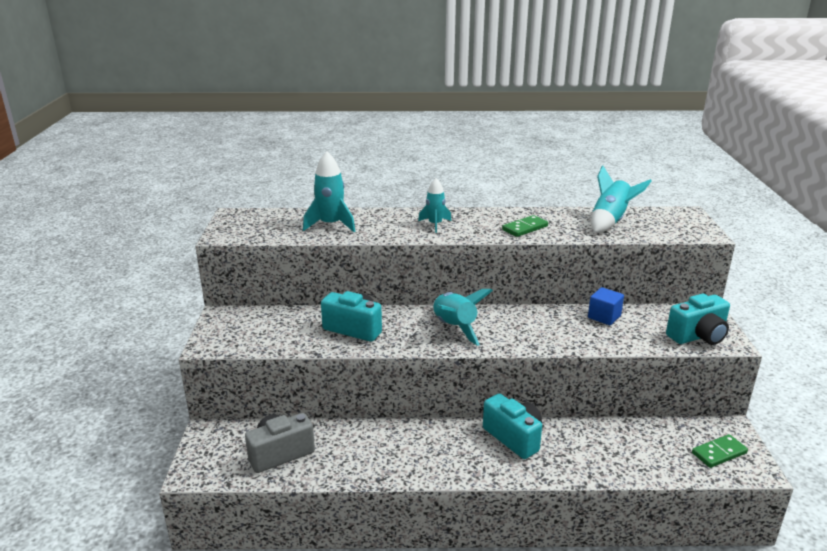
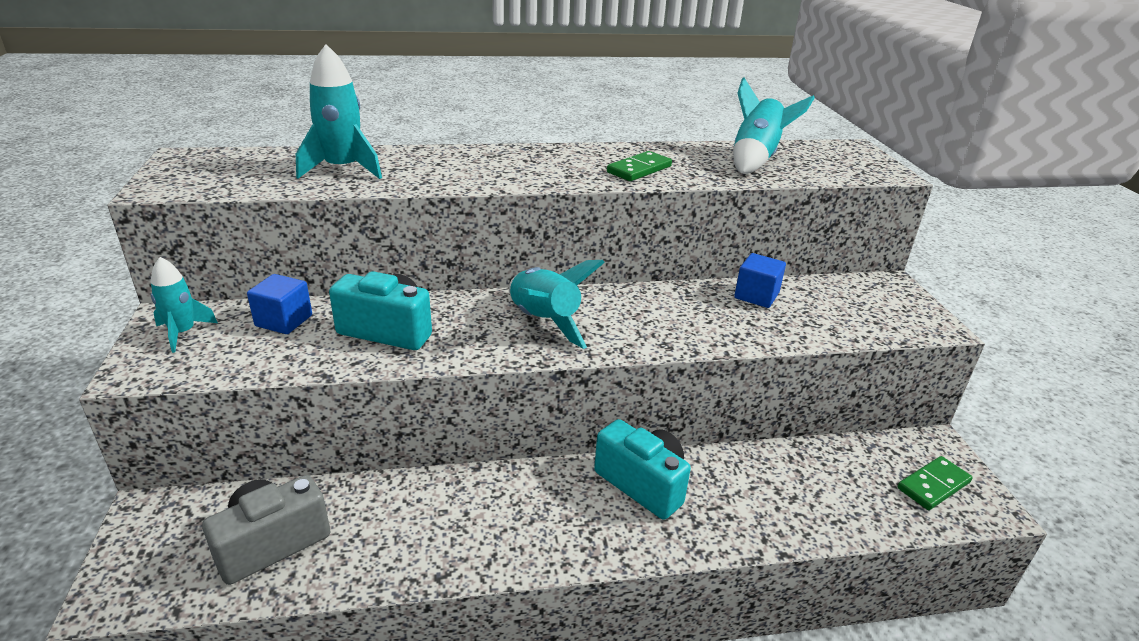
camera: 10 degrees left, 5 degrees up
turquoise rocket [418,178,452,233] -> turquoise rocket moved to [151,257,218,353]
turquoise camera [666,293,730,345] -> none
none -> blue cube [247,274,312,334]

